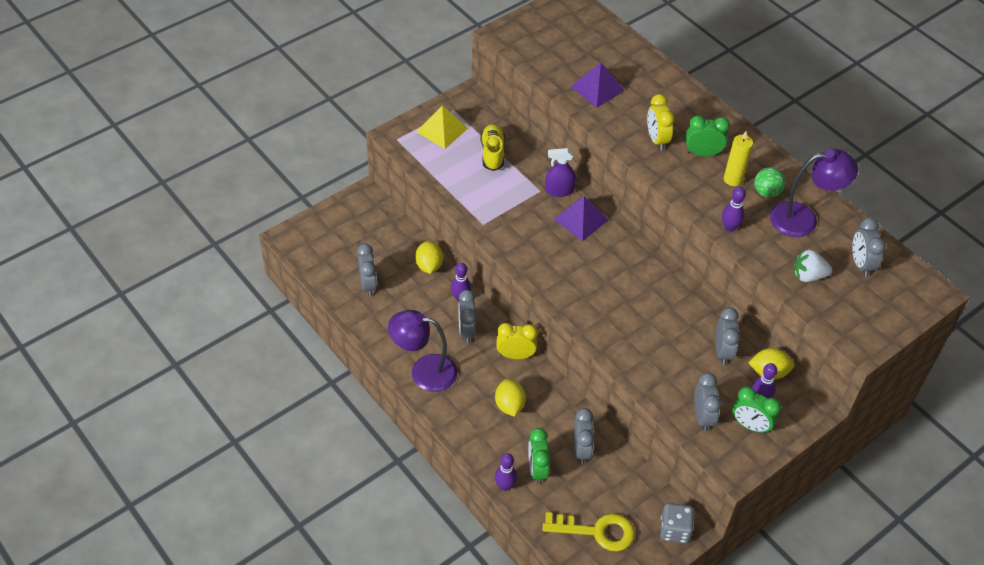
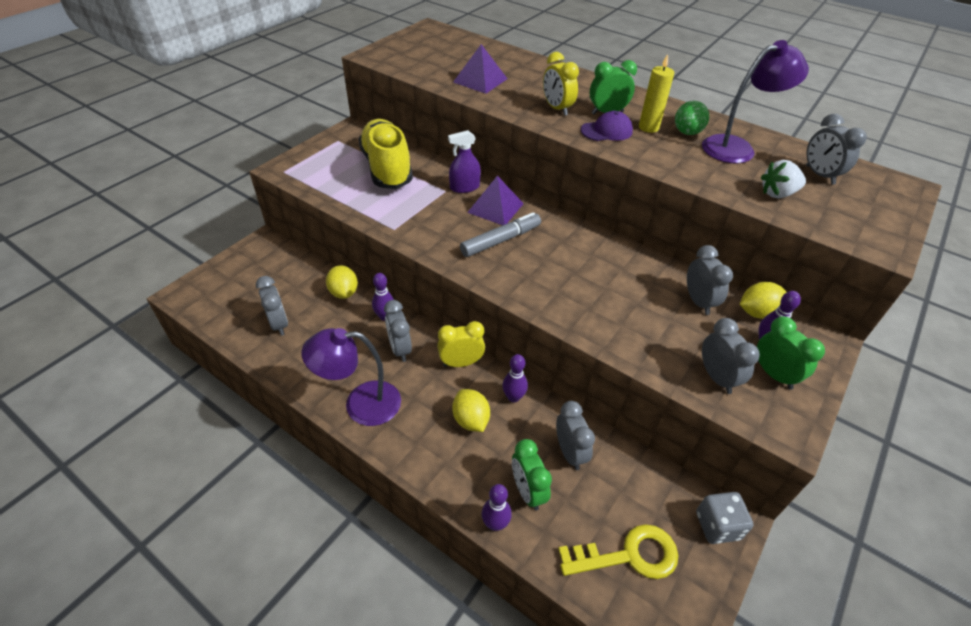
camera: 15 degrees left, 5 degrees down
yellow pyramid [416,106,468,149] -> none
yellow shoe [481,124,505,171] -> yellow shoe [358,119,413,189], size x1.75
purple bowling pin [722,187,746,232] -> purple bowling pin moved to [502,354,528,403]
green clock [732,386,781,434] -> green clock turned 135 degrees counterclockwise [757,316,825,390]
none -> grey marker [460,212,541,257]
none -> purple cap [581,111,633,141]

